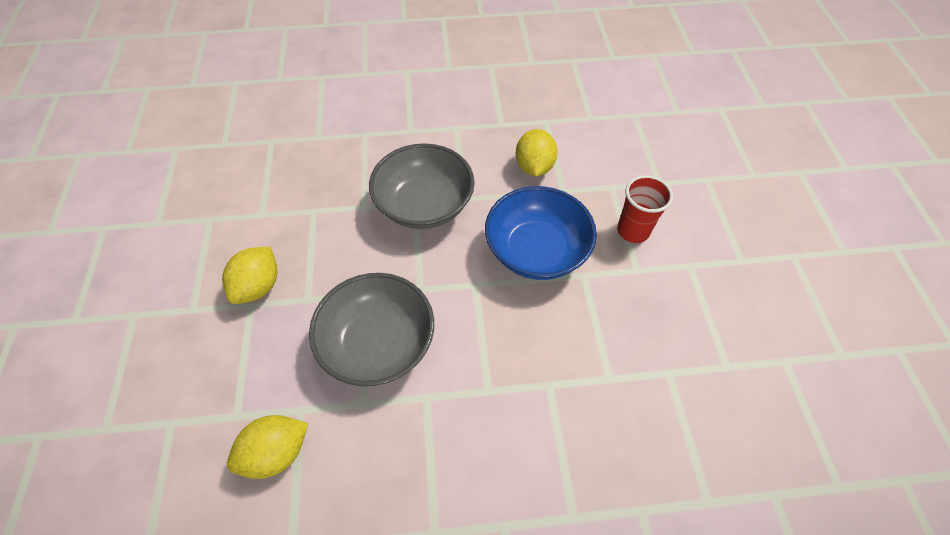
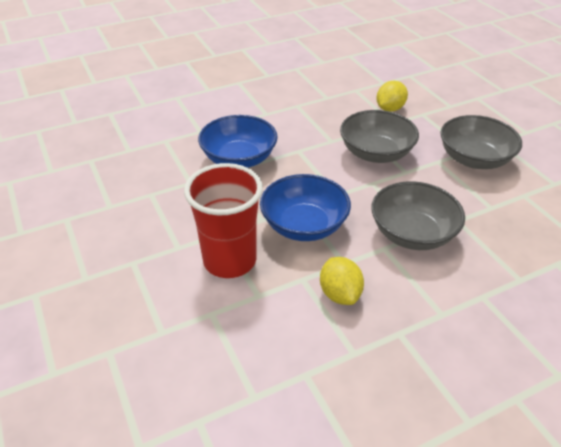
camera: 160 degrees right, 15 degrees down
yellow lemon [222,247,277,304] -> grey bowl [440,115,522,169]
red cup [617,175,673,243] -> red cup [184,163,263,278], size x1.78
none -> blue bowl [198,115,278,168]

